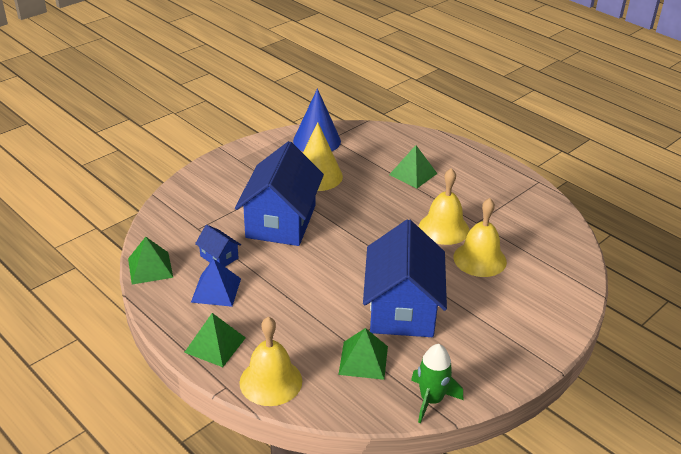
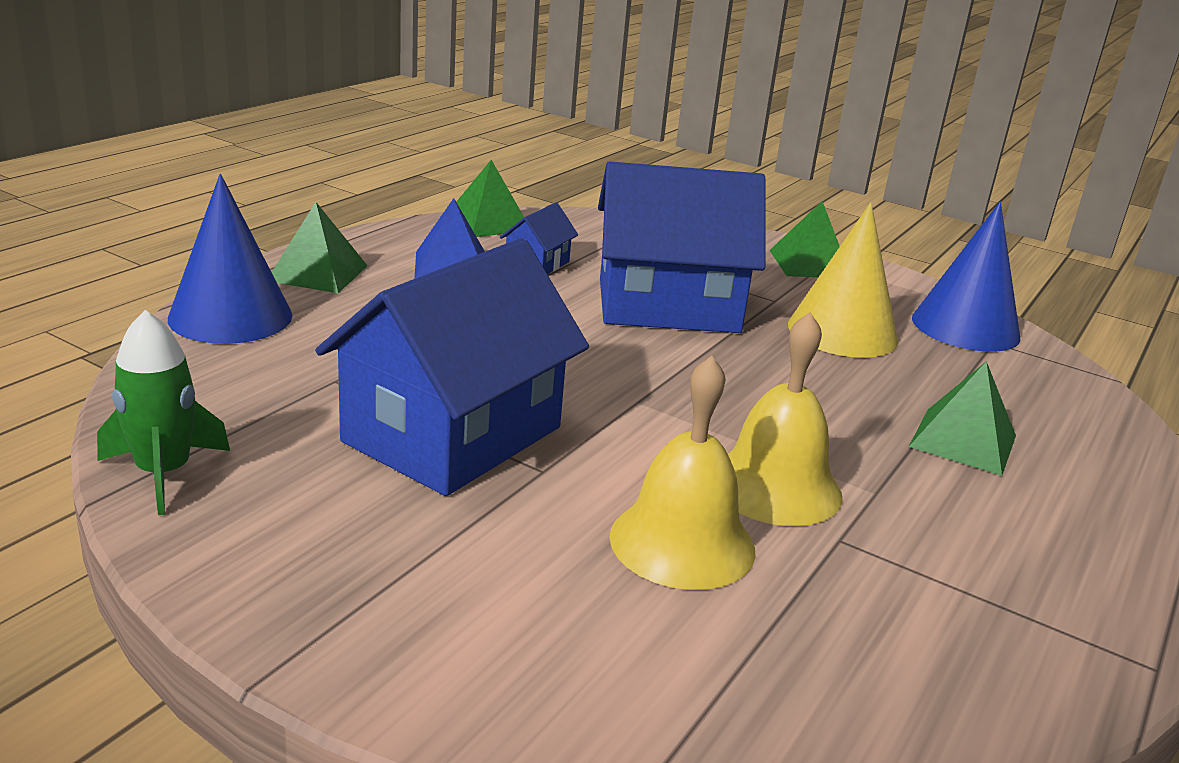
camera: 75 degrees right, 10 degrees down
yellow bell [239,317,302,406] -> blue cone [168,174,292,344]
green pyramid [338,328,388,380] -> green pyramid moved to [769,201,840,277]
blue house [363,219,447,337] -> blue house turned 45 degrees counterclockwise [315,238,589,496]

